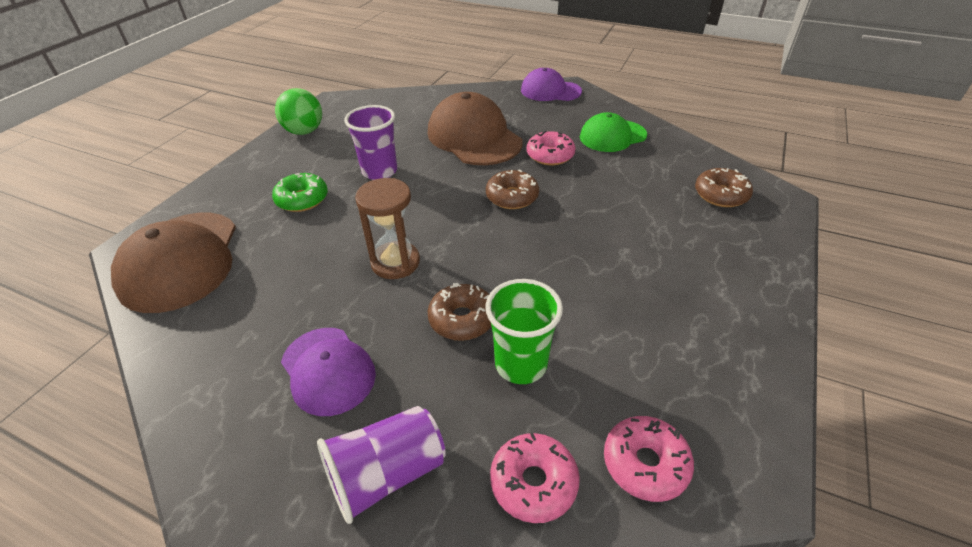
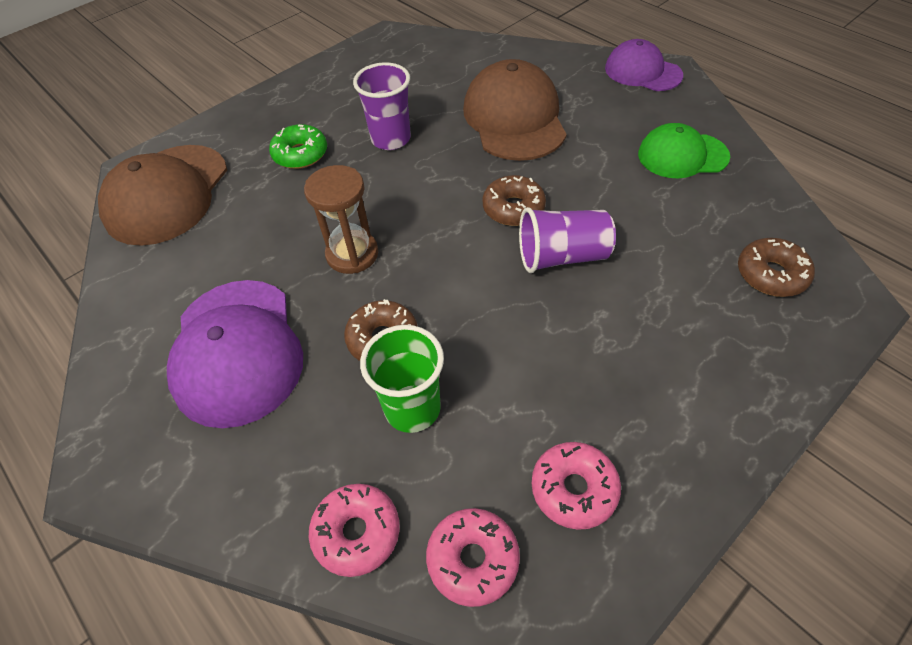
camera: 25 degrees right, 10 degrees up
green ball [275,88,322,135] -> none
purple cap [281,328,376,416] -> purple cap [167,280,303,428], size x1.58
purple cup [317,406,446,524] -> purple cup moved to [519,207,616,273]
pink donut [527,131,576,165] -> pink donut moved to [531,442,621,530]

